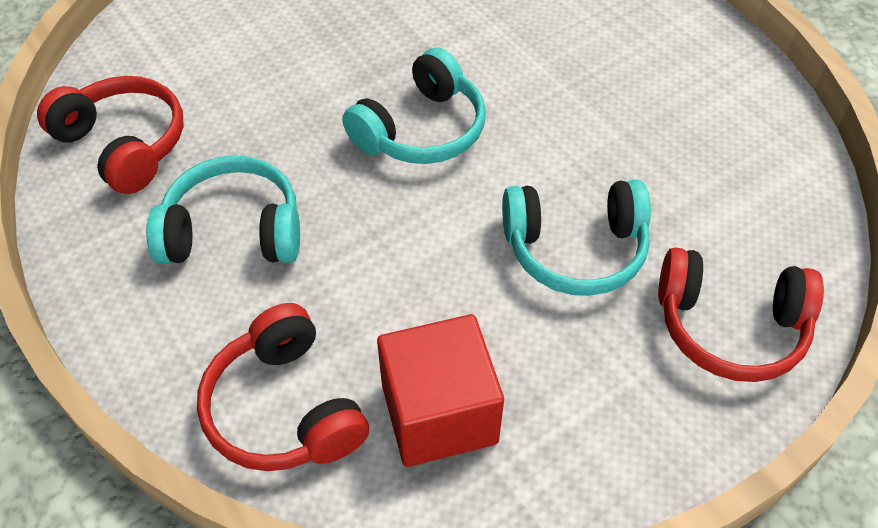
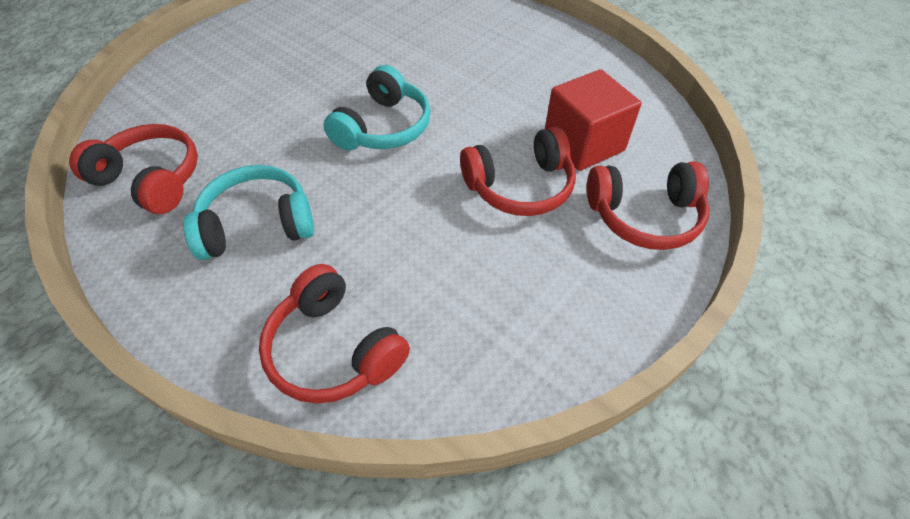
camera: 15 degrees left, 0 degrees up
red cube [377,314,504,467] -> red cube moved to [545,69,642,171]
turquoise headphones [502,180,651,296] -> red headphones [460,127,576,216]

